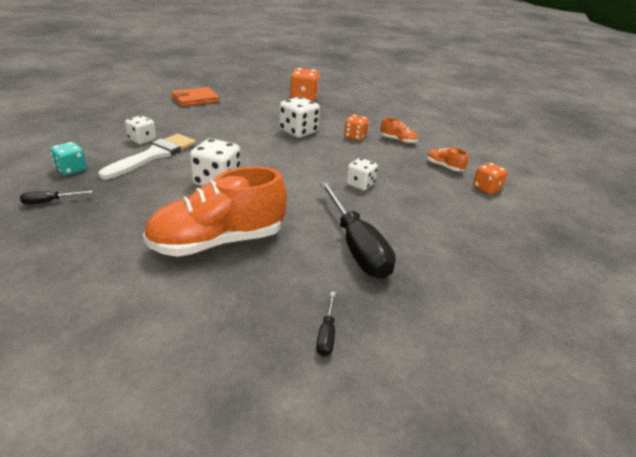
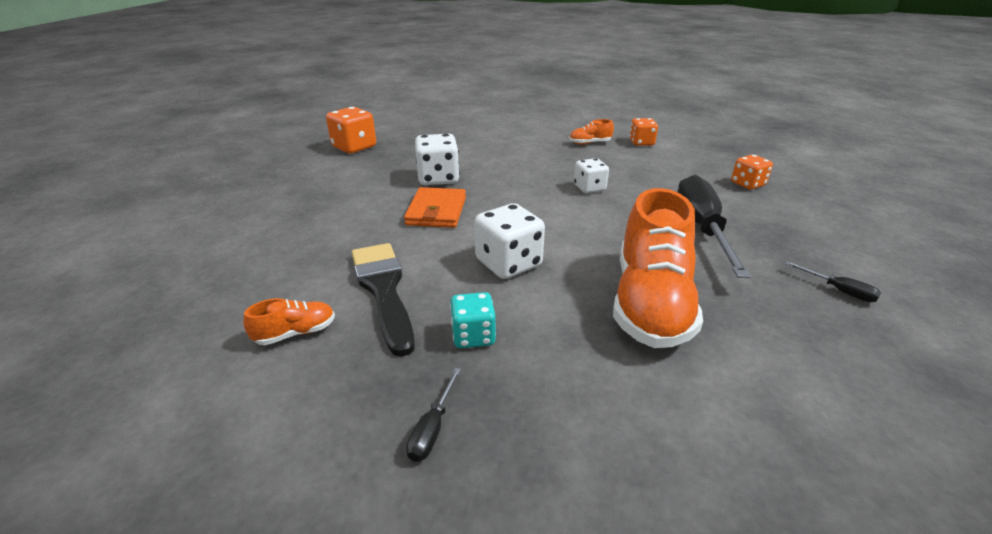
camera: 50 degrees left, 0 degrees up
turquoise dice [50,142,87,175] -> turquoise dice moved to [450,292,496,348]
white brush [99,134,196,179] -> black brush [352,243,415,357]
white dice [125,116,156,144] -> none
orange wallet [171,87,219,107] -> orange wallet moved to [404,187,466,228]
black screwdriver [320,181,396,279] -> black screwdriver turned 105 degrees counterclockwise [677,175,751,278]
orange dice [344,115,369,141] -> orange dice moved to [731,154,773,190]
orange shoe [380,118,418,144] -> orange shoe moved to [243,298,335,345]

